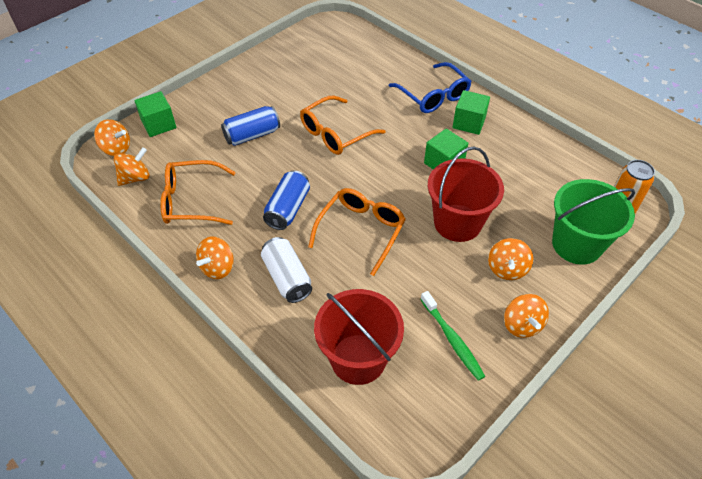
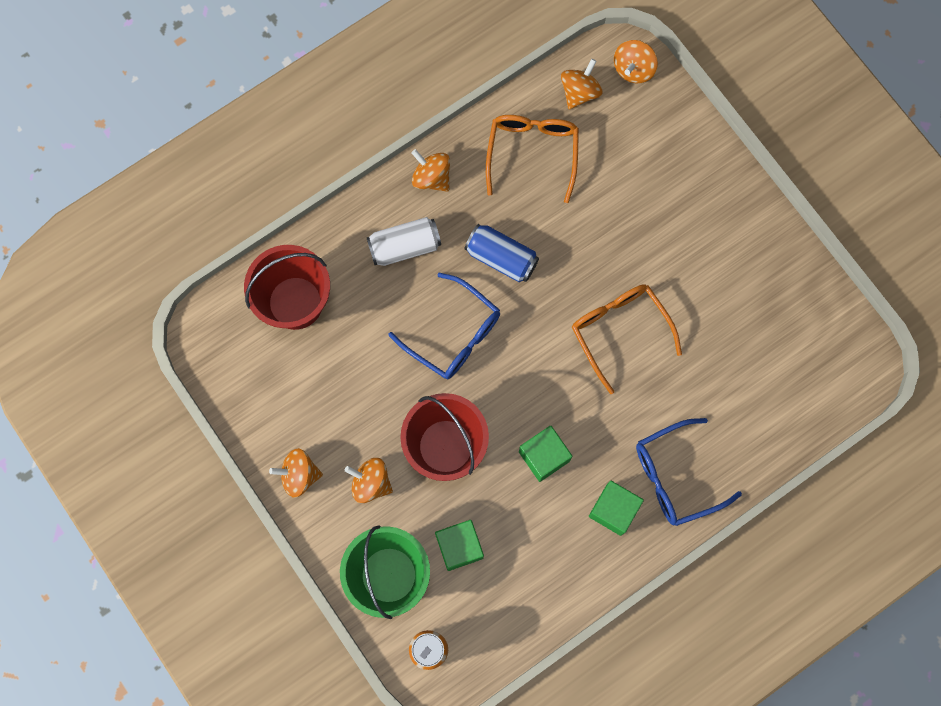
camera: 100 degrees right, 25 degrees up
orange spinning top [114,148,149,186] -> orange spinning top turned 120 degrees counterclockwise [561,59,603,109]
green cube [134,91,176,137] -> green cube moved to [435,520,484,571]
blue can [221,106,280,146] -> none
orange glasses [308,188,406,276] -> blue glasses [389,273,500,379]
green toothbrush [420,291,485,381] -> none

